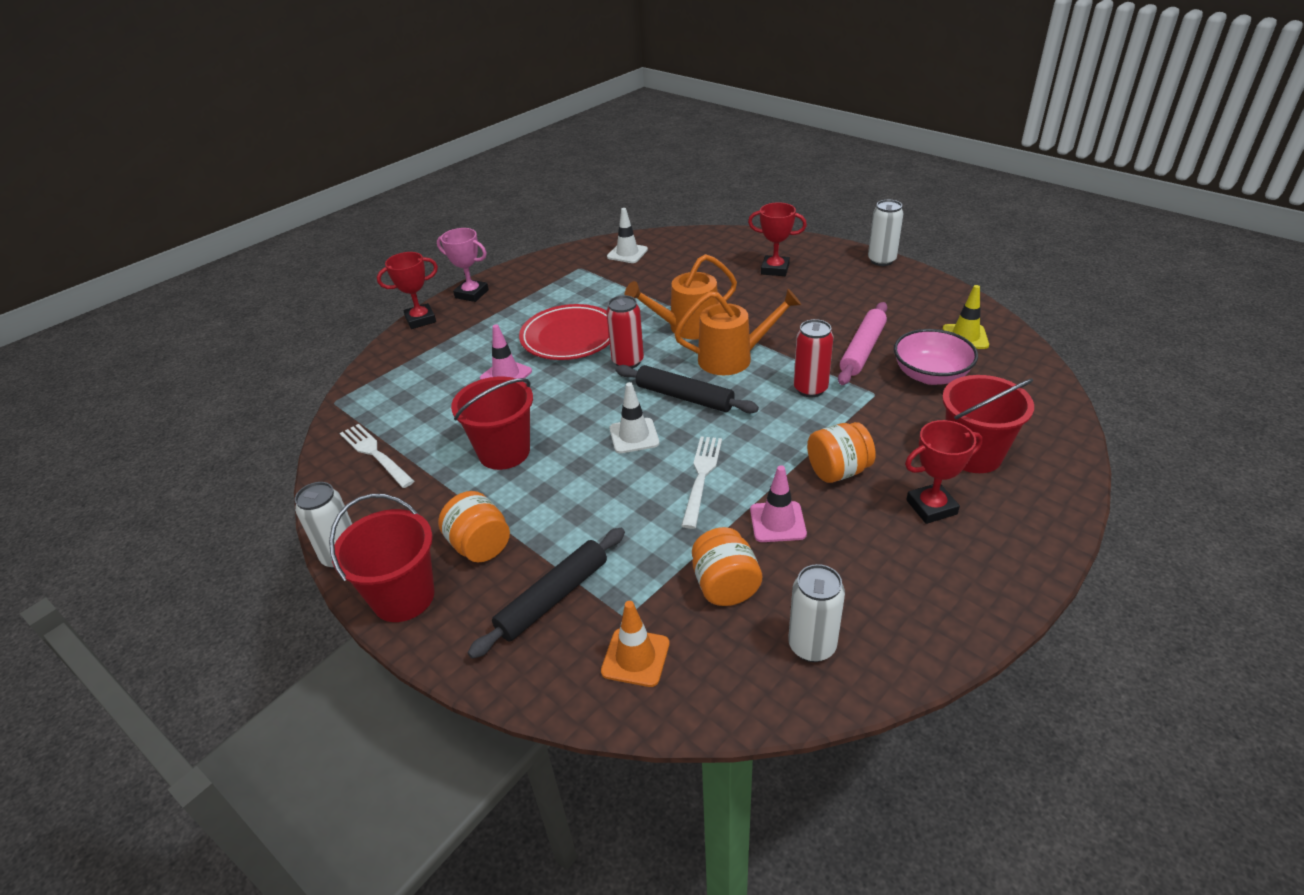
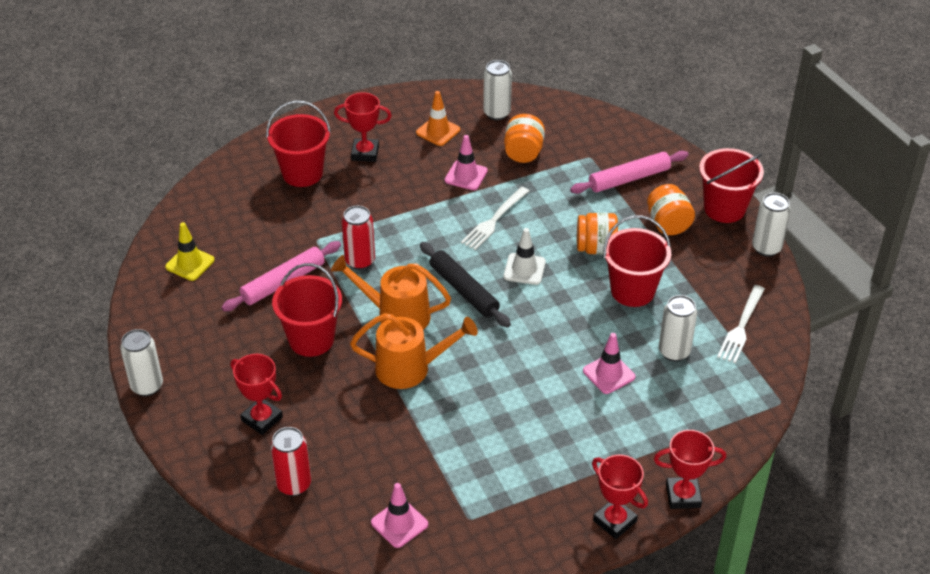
camera: 160 degrees left, 5 degrees up
white fork [340,424,414,488] -> white fork turned 45 degrees clockwise [717,285,765,363]
pink trophy [437,228,489,302] -> red trophy [592,455,648,539]
black rolling pin [468,528,625,659] -> pink rolling pin [570,151,689,194]
red plate [519,304,610,360] -> none
orange traffic cone [601,601,669,687] -> orange traffic cone moved to [416,91,460,146]
red can [606,295,644,368] -> red can moved to [270,427,311,496]
white traffic cone [607,208,648,263] -> pink traffic cone [371,483,428,548]
orange jar [807,422,876,483] -> orange jar moved to [577,213,618,255]
pink bowl [894,329,978,385] -> none
none -> red bucket [272,263,342,357]
none -> white can [659,295,697,362]

